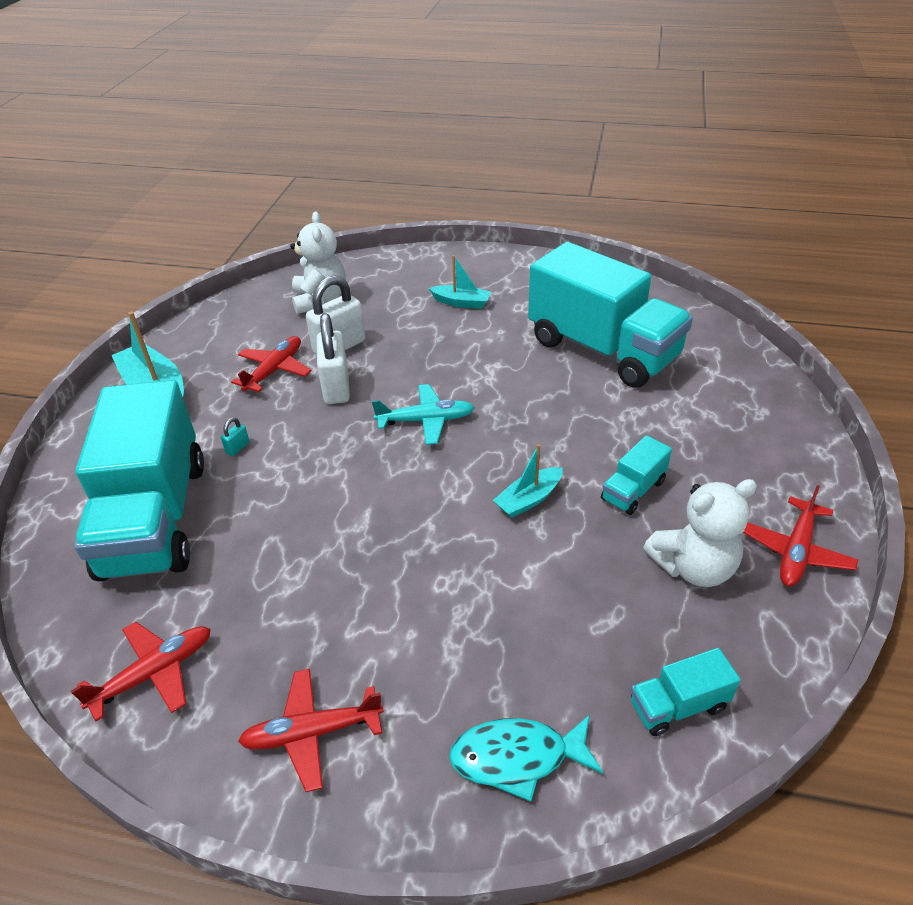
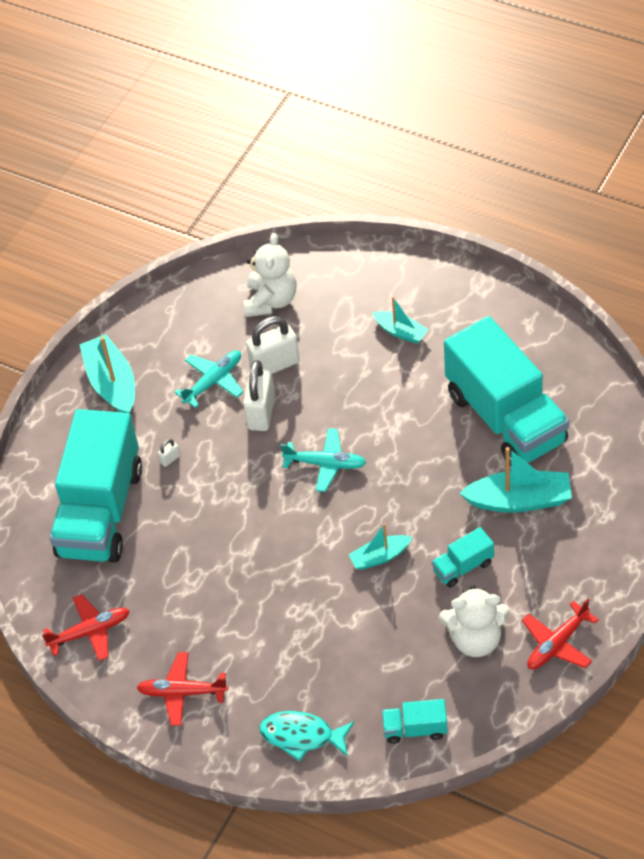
camera: 20 degrees right, 10 degrees up
turquoise padlock [221,417,250,456] -> white padlock [158,439,180,467]
red plane [231,336,311,392] -> turquoise plane [174,350,243,408]
none -> turquoise boat [459,447,572,513]

